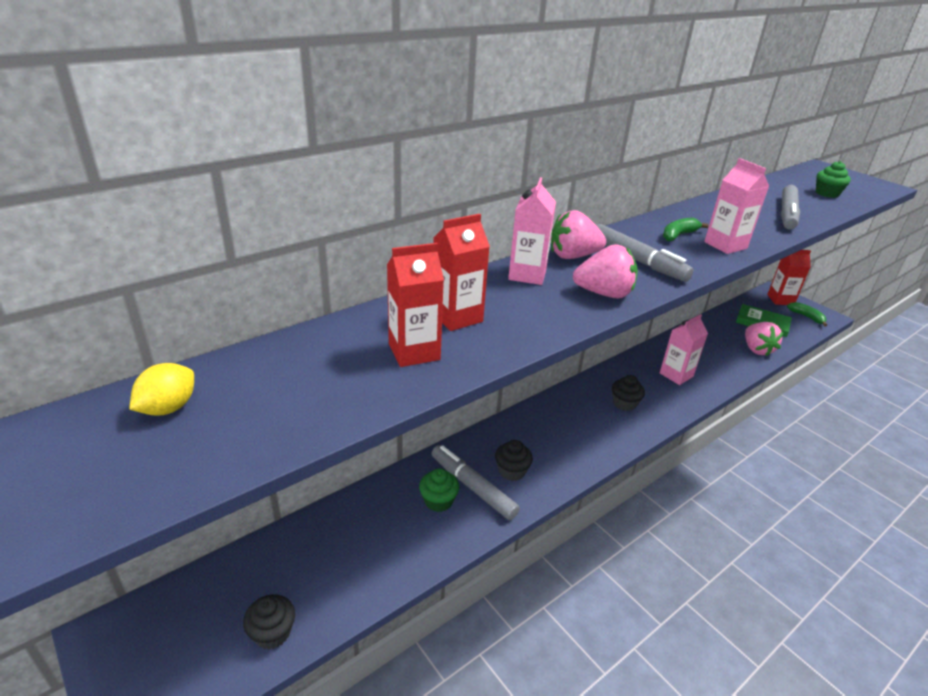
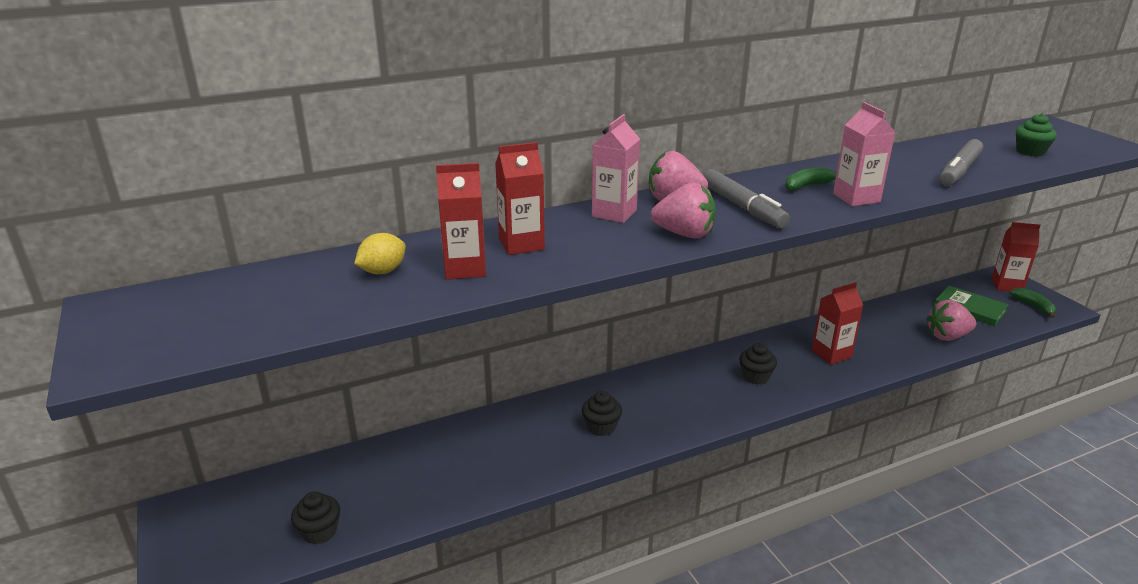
camera: 15 degrees right, 5 degrees down
yellow lemon [129,363,194,416] -> yellow lemon moved to [354,233,406,274]
green cupcake [419,468,459,512] -> none
grey marker [432,445,520,520] -> none
pink carton [660,314,708,385] -> red carton [812,282,863,365]
pink strawberry [745,322,783,356] -> pink strawberry turned 75 degrees clockwise [926,300,977,341]

